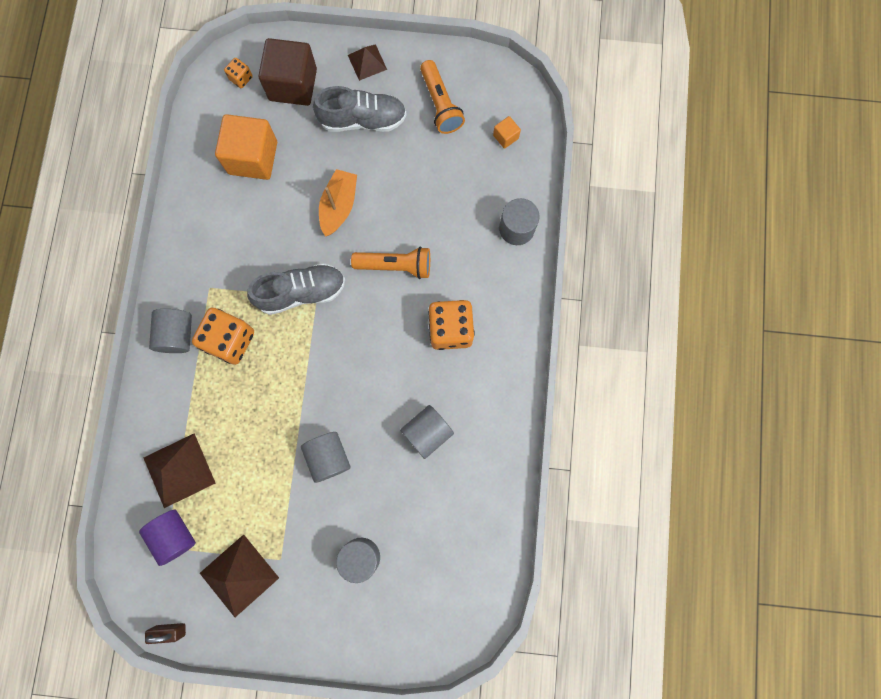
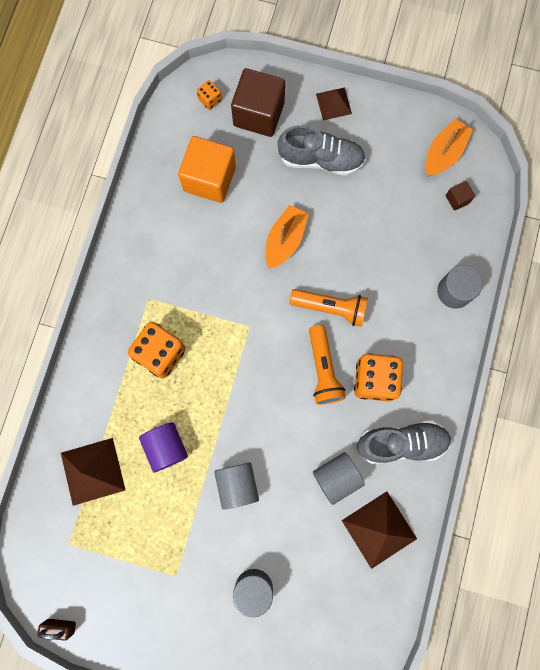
camera: 10 degrees right, 0 degrees up
purple cylinder [139,510,196,566] -> purple cylinder moved to [139,422,188,472]
grey cylinder [149,309,192,353] -> none
brown pyramid [200,534,279,617] -> brown pyramid moved to [342,491,417,569]
grey shoe [247,263,345,315] -> grey shoe moved to [357,421,452,464]
orange flashlight [420,60,465,134] -> orange flashlight moved to [309,325,346,404]
orange cube [493,116,521,149] -> brown cube [446,181,475,211]
none -> orange boat [426,119,473,176]

